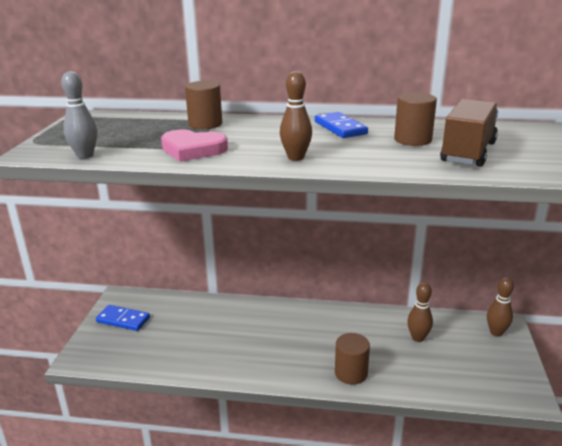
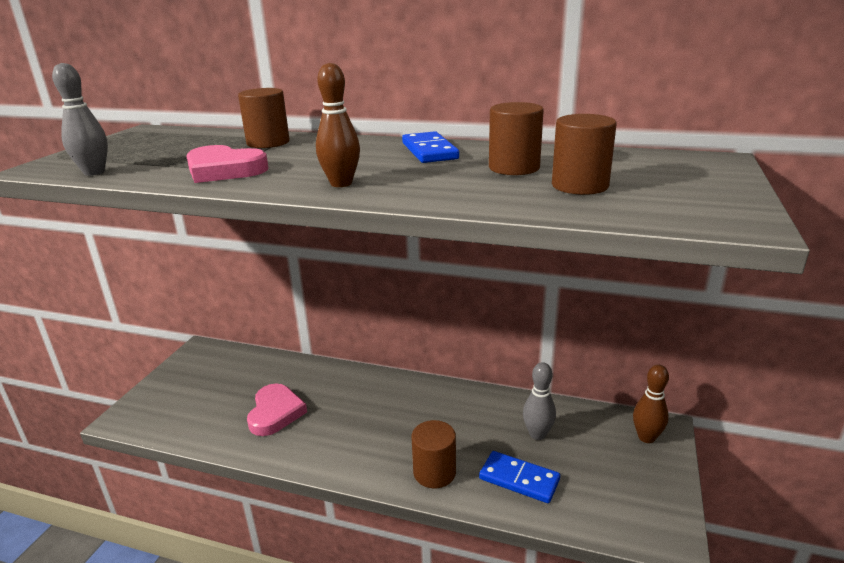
camera: 10 degrees right, 0 degrees up
blue domino [96,305,150,331] -> blue domino moved to [479,451,560,503]
brown bowling pin [407,282,433,342] -> grey bowling pin [523,362,556,440]
brown truck [440,99,498,167] -> brown cylinder [552,114,617,195]
none -> pink heart [247,384,307,436]

